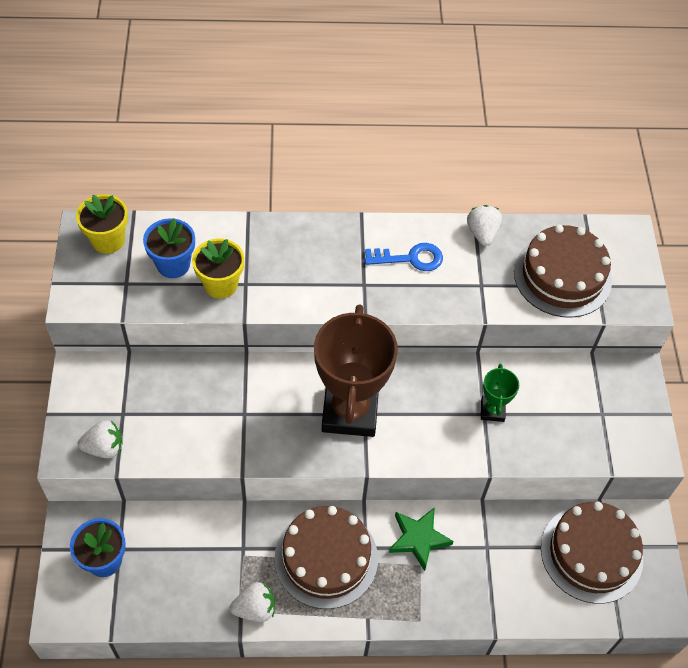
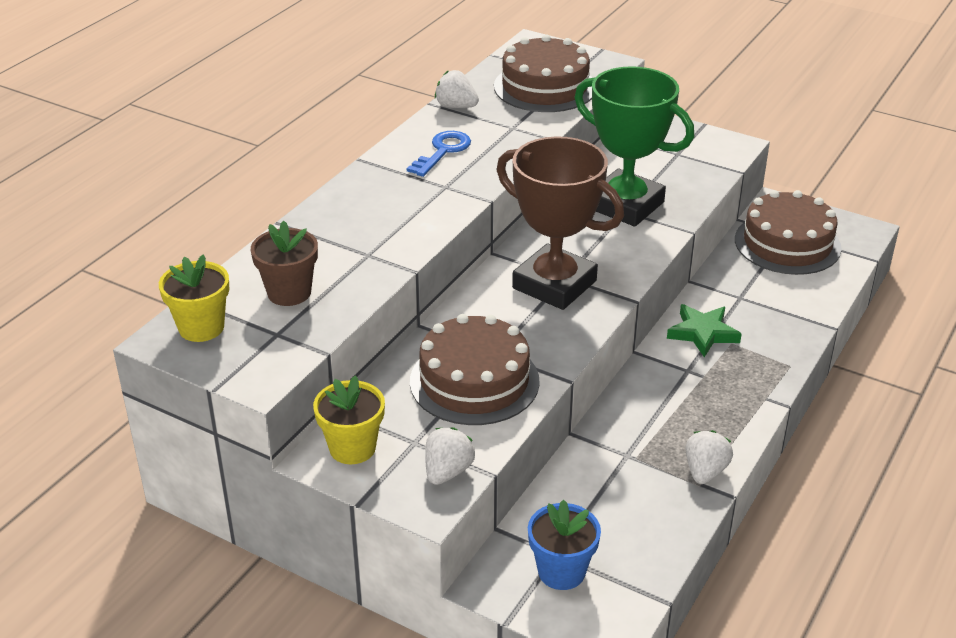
camera: 55 degrees left, 20 degrees down
blue flower pot [143,218,195,278] -> brown flower pot [251,221,318,306]
yellow flower pot [192,238,244,299] -> yellow flower pot moved to [313,375,385,464]
brown cake [274,506,378,609] -> brown cake moved to [410,314,540,425]
green trophy [481,364,519,422] -> green trophy [575,66,695,227], size x2.21

